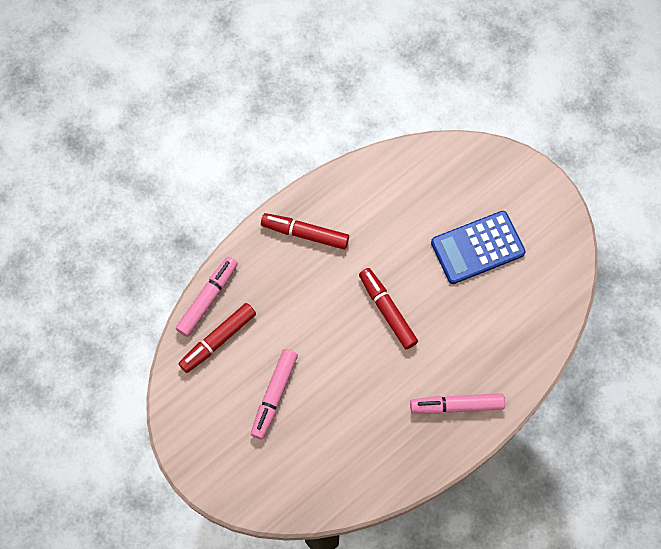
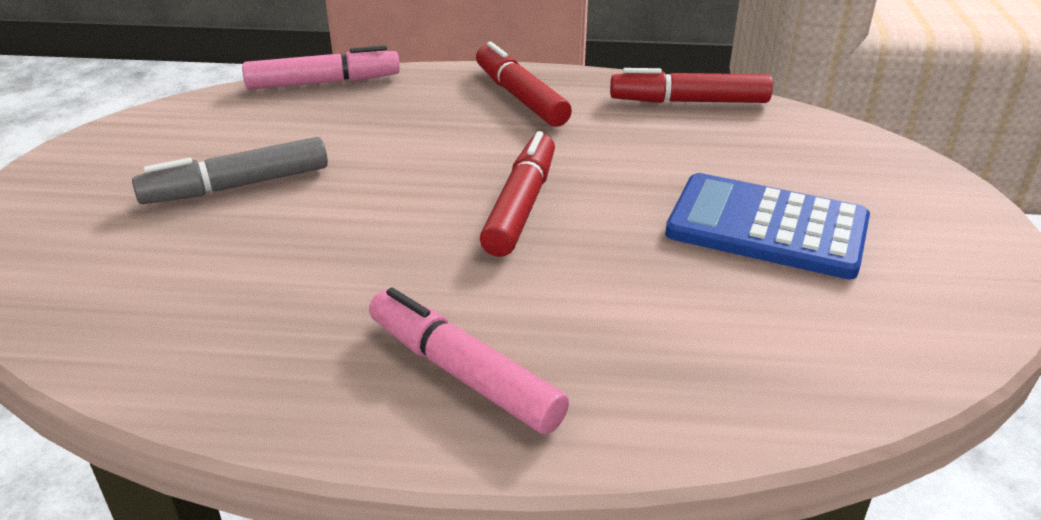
camera: 45 degrees right, 35 degrees down
red marker [179,303,256,373] -> red marker moved to [610,68,773,103]
pink marker [251,349,298,439] -> grey marker [132,137,328,204]

